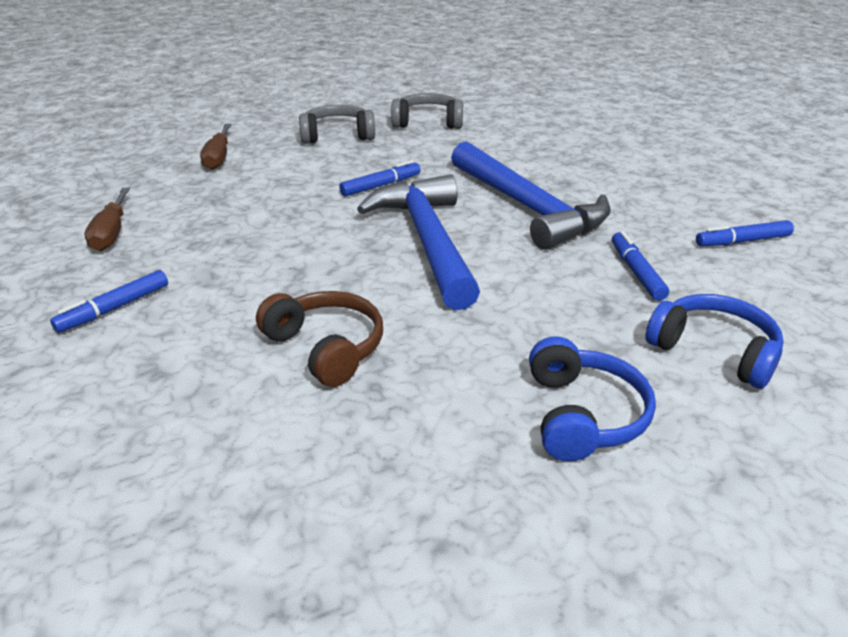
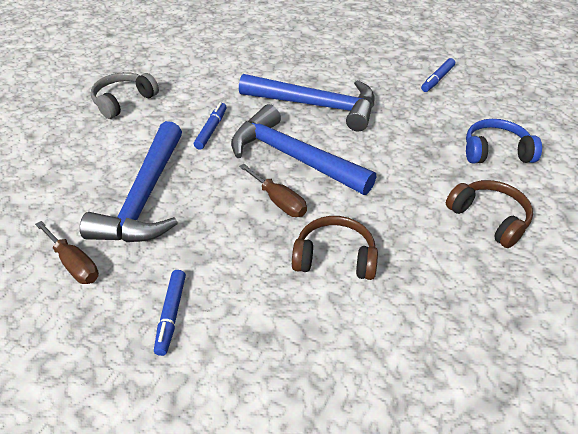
camera: 40 degrees left, 10 degrees up
brown screwdriver [200,124,231,170] -> brown screwdriver moved to [239,163,307,217]
grey headphones [391,93,463,129] -> none
blue headphones [529,336,656,461] -> brown headphones [446,180,533,248]
blue marker [612,231,669,301] -> none
none -> blue hammer [80,121,182,242]

